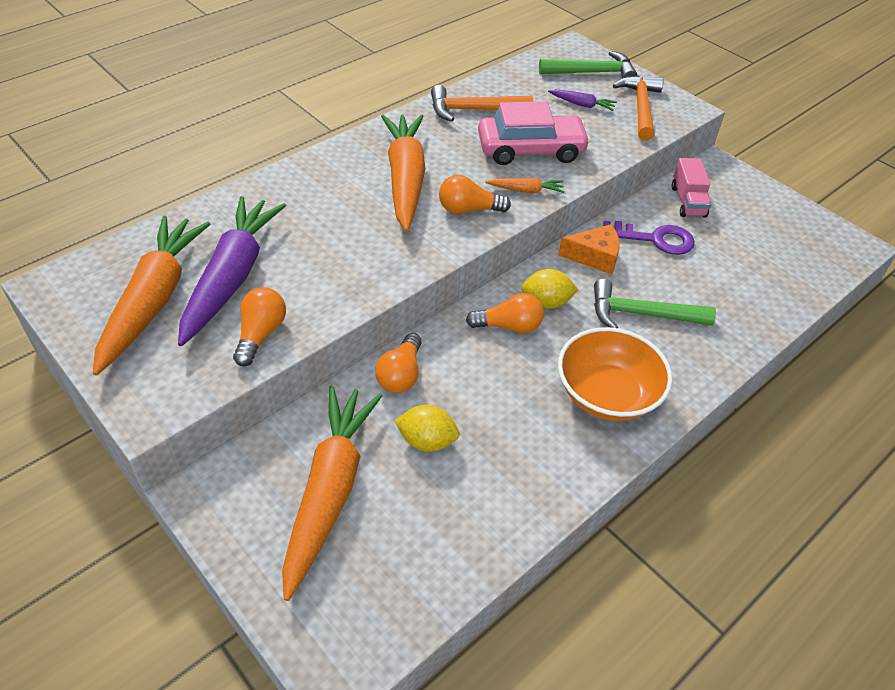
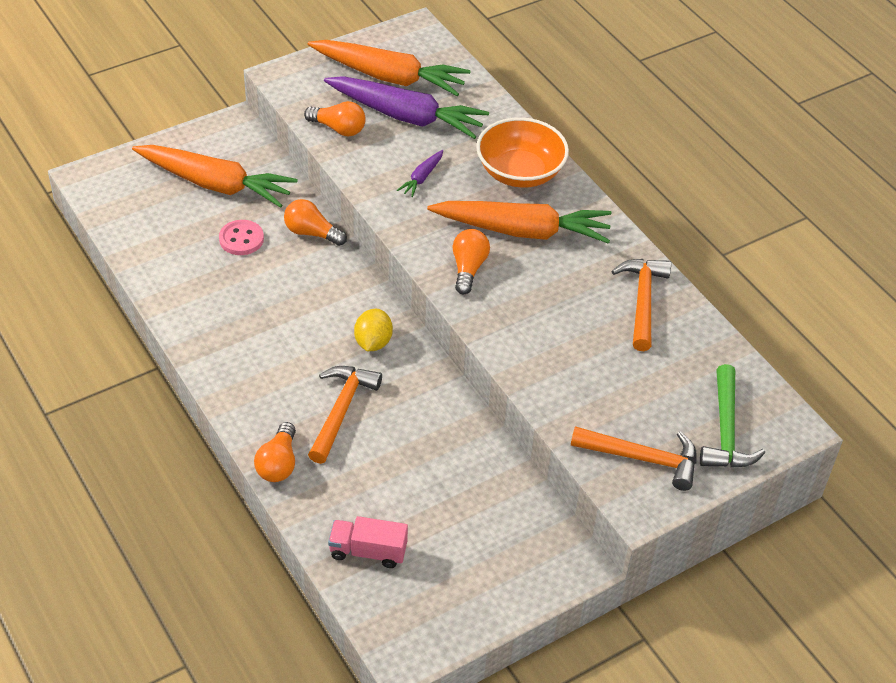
camera: 100 degrees right, 0 degrees up
yellow lemon [394,405,460,452] -> pink button [219,220,264,255]
orange light bulb [466,293,544,333] -> orange light bulb moved to [254,422,296,482]
pink car [478,101,590,165] -> none
orange carrot [485,178,564,193] -> none
purple carrot [548,89,617,111] -> purple carrot moved to [397,150,443,197]
orange cheese [558,224,620,274] -> none
orange bowl [558,327,672,421] -> orange bowl moved to [476,117,569,188]
green hammer [594,279,716,328] -> orange hammer [308,366,382,464]
purple key [603,221,695,255] -> none
pink truck [672,158,712,218] -> pink truck moved to [328,516,408,568]

